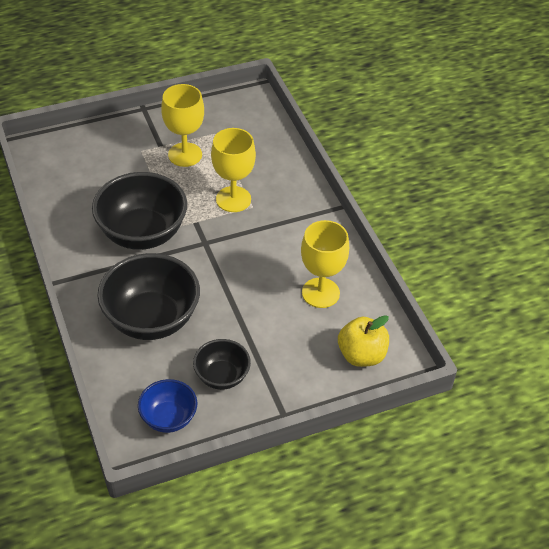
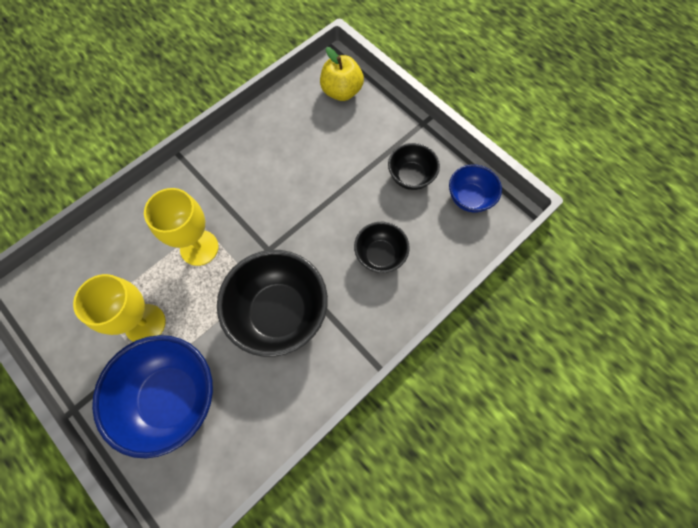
camera: 110 degrees left, 20 degrees up
black bowl [97,253,200,340] -> black bowl [354,222,410,273], size x0.55
yellow goblet [301,220,349,308] -> none
none -> blue bowl [92,335,213,458]

